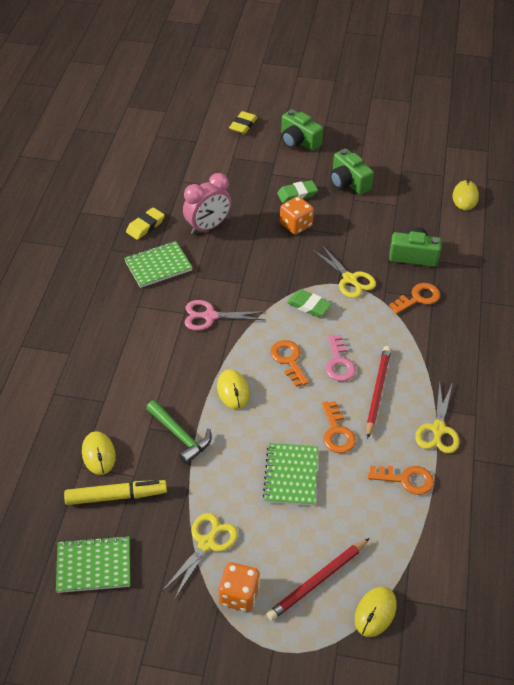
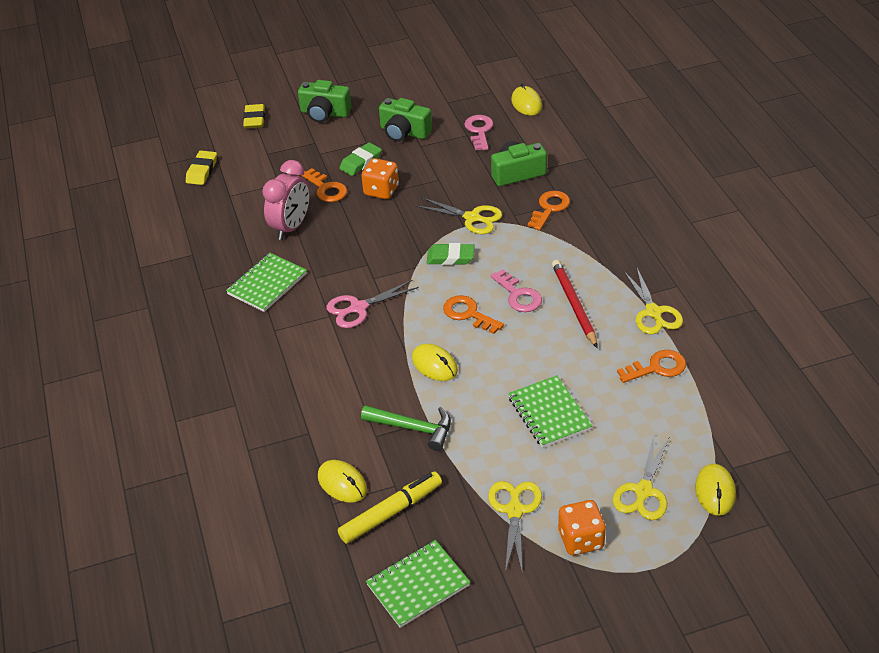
camera: 25 degrees left, 5 degrees down
yellow eraser [126,207,165,240] -> yellow eraser moved to [186,151,217,185]
red pencil [266,538,370,621] -> yellow scissors [613,435,670,520]
orange key [322,401,356,453] -> orange key moved to [301,168,347,202]
none -> pink key [464,115,493,150]

